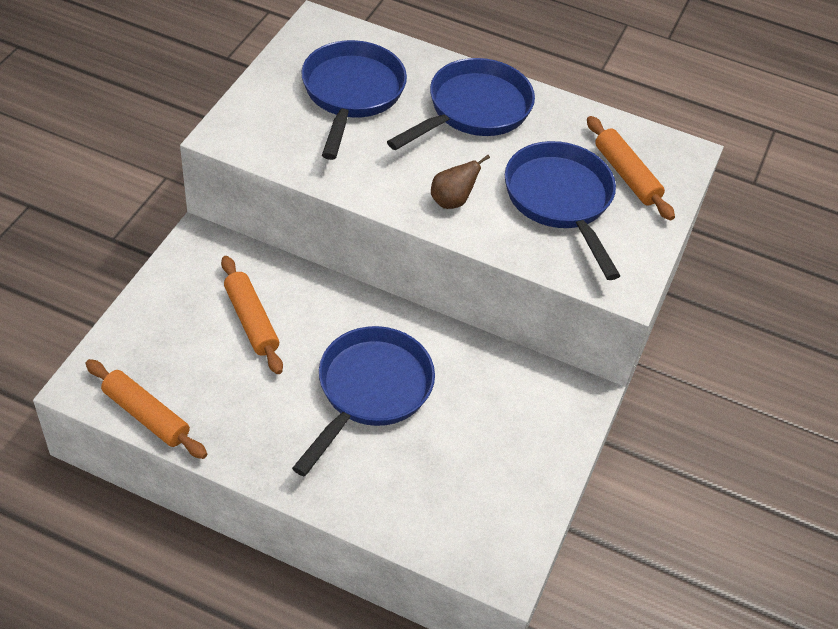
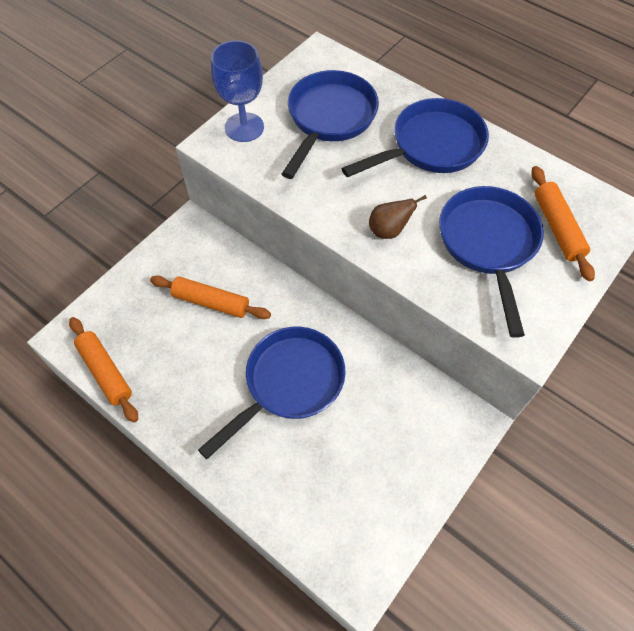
camera: 20 degrees right, 10 degrees up
orange rolling pin [221,256,283,374] -> orange rolling pin turned 60 degrees counterclockwise [150,275,271,319]
none -> blue goblet [211,40,264,142]

